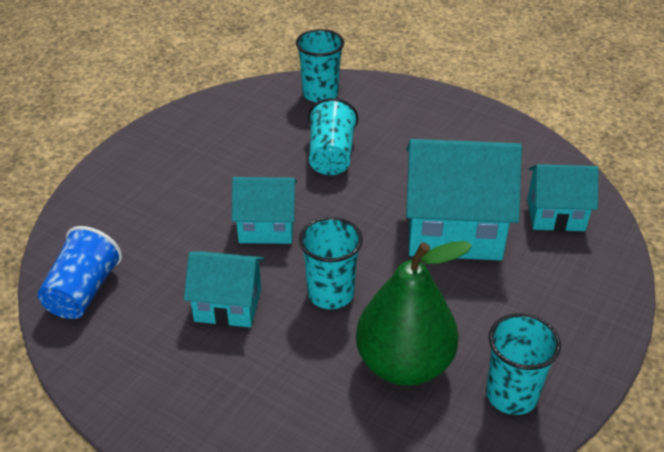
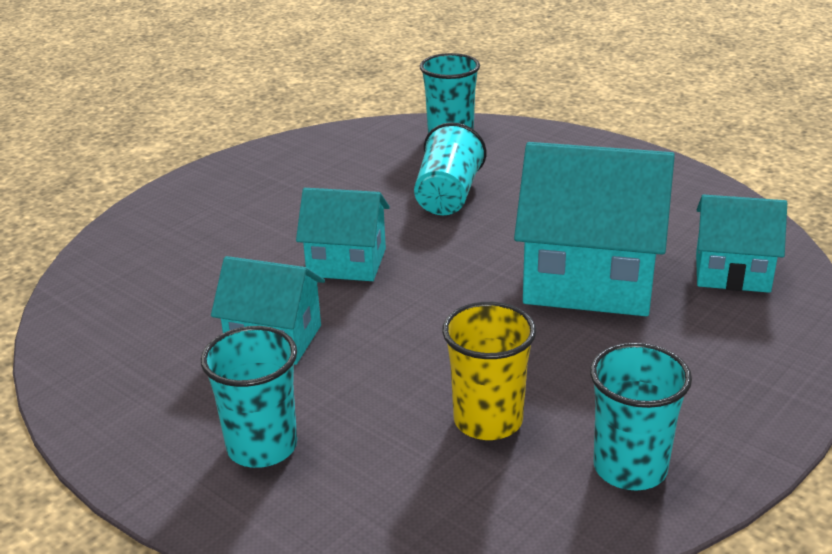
camera: 10 degrees right, 10 degrees down
blue cup [37,226,122,319] -> none
turquoise cup [299,217,363,309] -> turquoise cup moved to [201,326,297,468]
green pear [356,241,472,386] -> yellow cup [442,302,536,440]

